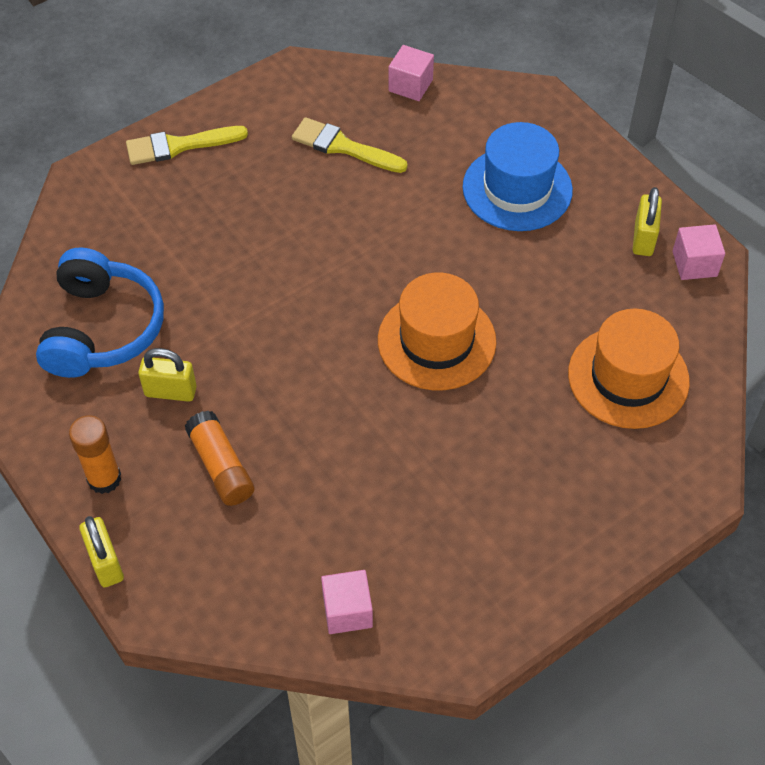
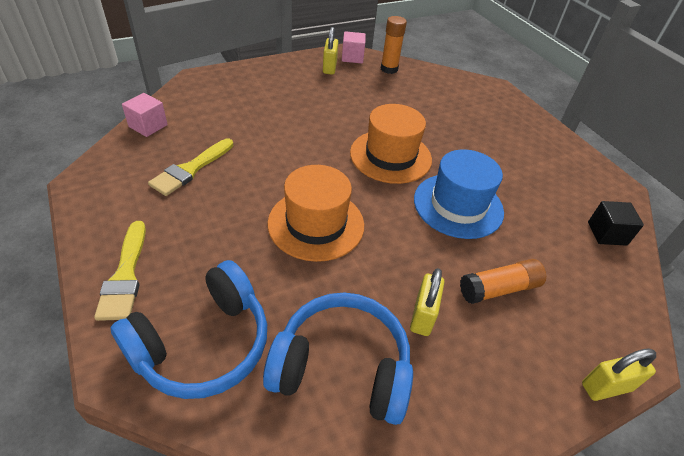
camera: 85 degrees left, 10 degrees down
orange glue stick [69,415,121,494] -> orange glue stick moved to [381,16,407,74]
pink cube [321,570,373,634] -> black cube [588,201,644,246]
blue hat [463,122,573,231] -> blue hat moved to [414,149,504,239]
orange hat [568,308,690,429] -> orange hat moved to [267,165,364,262]
yellow padlock [633,187,662,256] -> yellow padlock turned 75 degrees clockwise [323,27,338,75]
none -> blue headphones [110,260,267,399]

